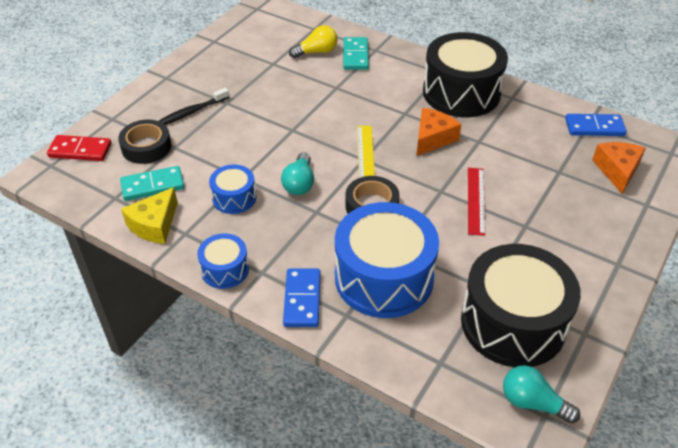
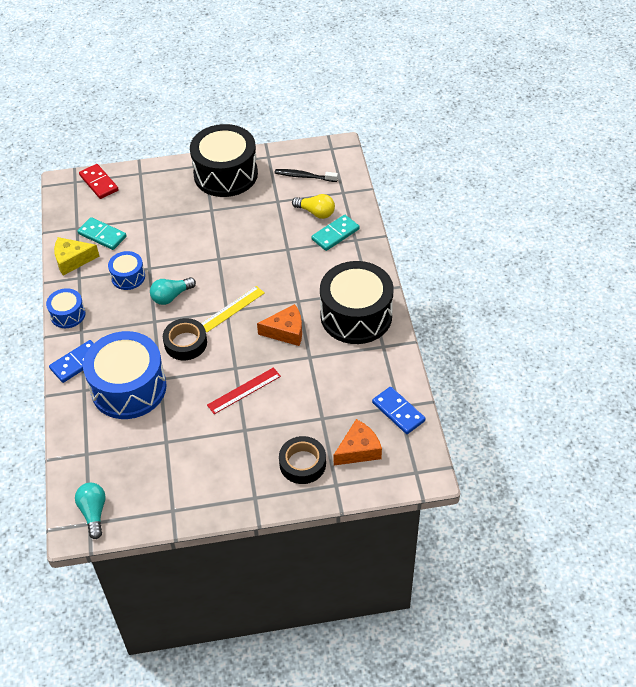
camera: 50 degrees right, 5 degrees up
black tape [118,120,172,164] -> black tape moved to [279,436,326,484]
black toothbrush [159,88,229,125] -> black toothbrush moved to [275,169,338,182]
black drum [461,244,581,367] -> black drum moved to [190,124,258,197]

